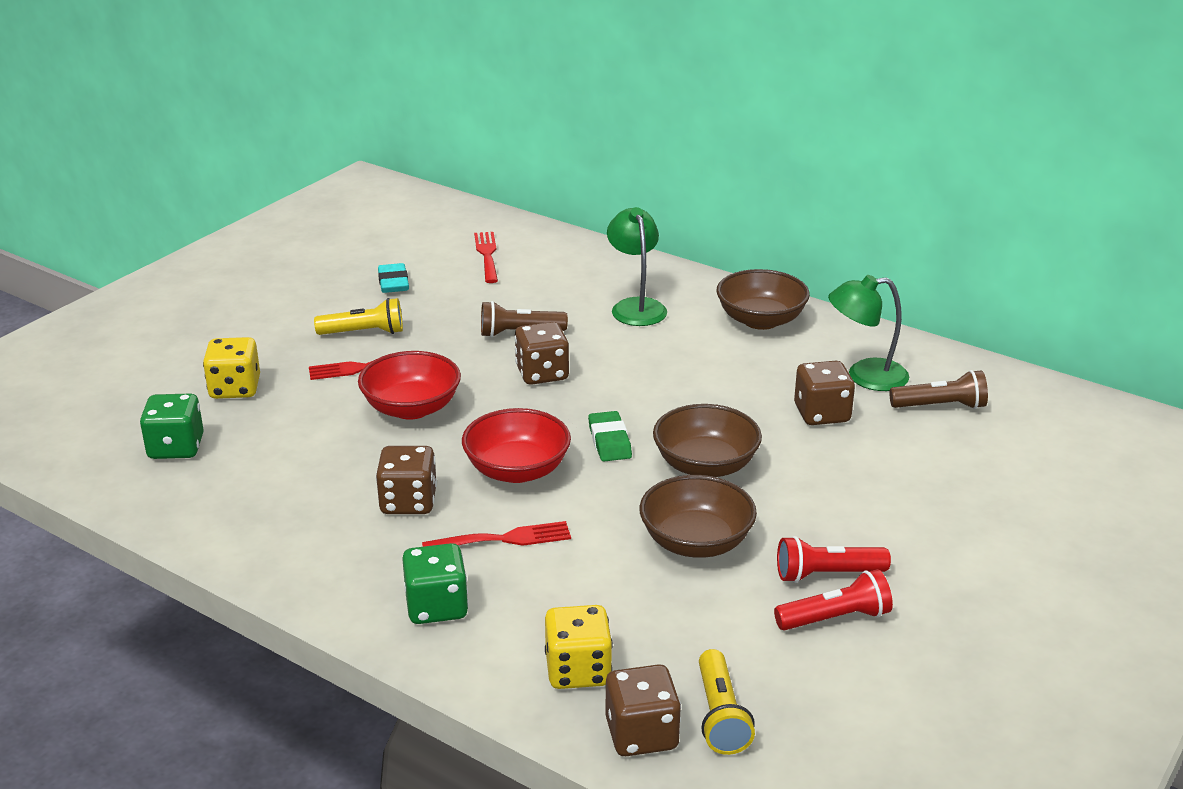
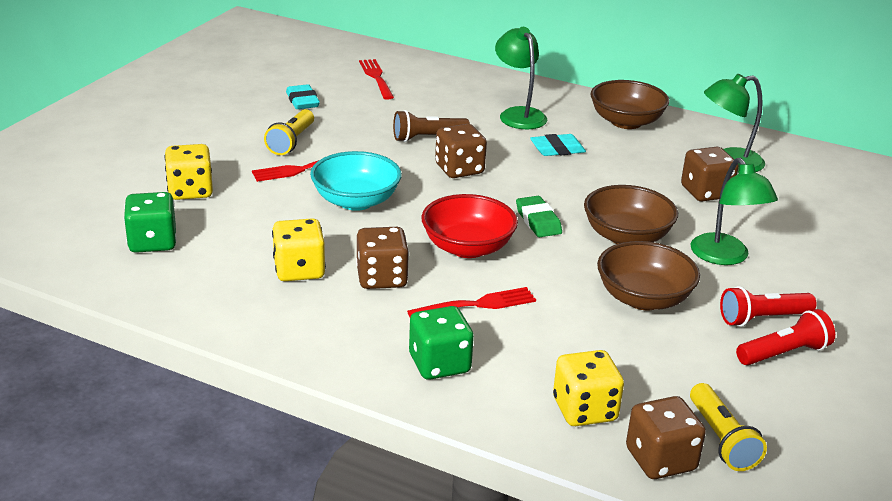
camera: 10 degrees left, 0 degrees up
yellow flashlight [314,298,403,335] -> yellow flashlight turned 120 degrees clockwise [264,109,314,155]
red bowl [358,351,461,420] -> turquoise bowl [310,151,402,211]
brown flashlight [889,370,988,409] -> none
none -> yellow dice [272,218,326,281]
none -> turquoise eraser [530,134,586,156]
none -> green lamp [690,158,778,265]

